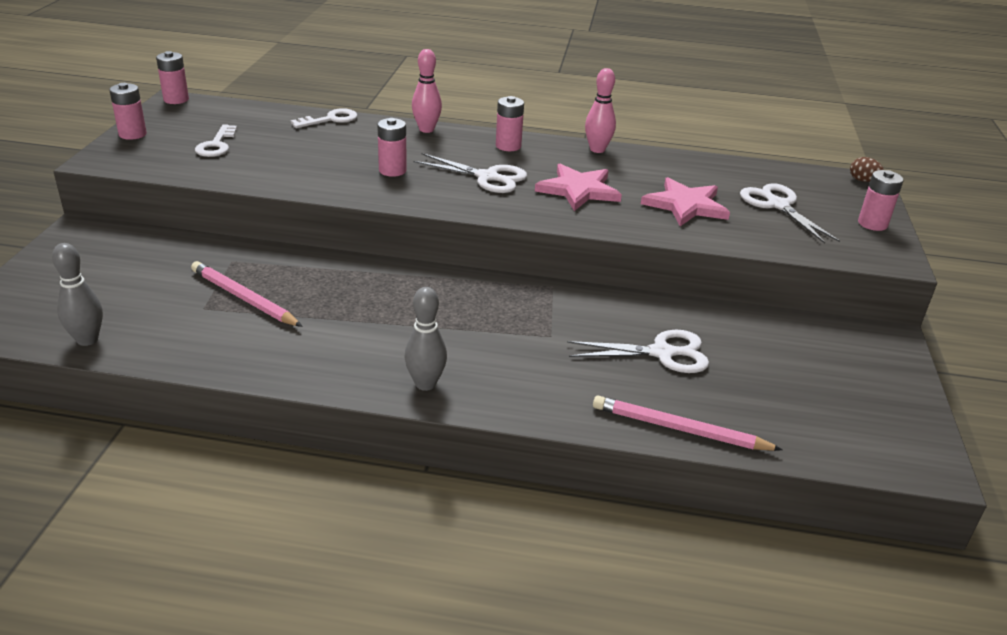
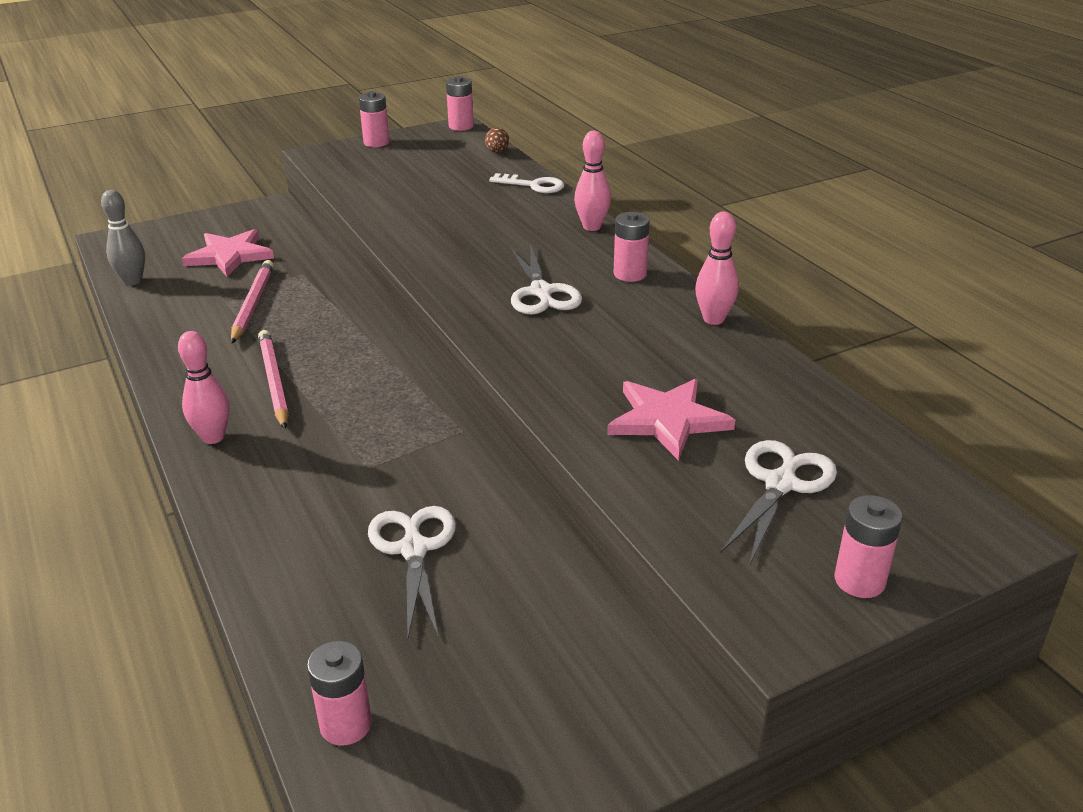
camera: 55 degrees right, 0 degrees up
white key [195,124,237,157] -> none
pink battery [377,118,407,177] -> pink battery moved to [307,641,372,746]
grey bowling pin [404,287,447,391] -> pink bowling pin [178,331,230,444]
pink star [535,164,622,211] -> pink star moved to [182,229,274,277]
white scissors [567,330,709,373] -> white scissors turned 150 degrees counterclockwise [368,506,456,638]
pink pencil [593,396,783,451] -> pink pencil moved to [258,330,289,429]
brown egg [850,157,884,182] -> brown egg moved to [485,128,509,153]

